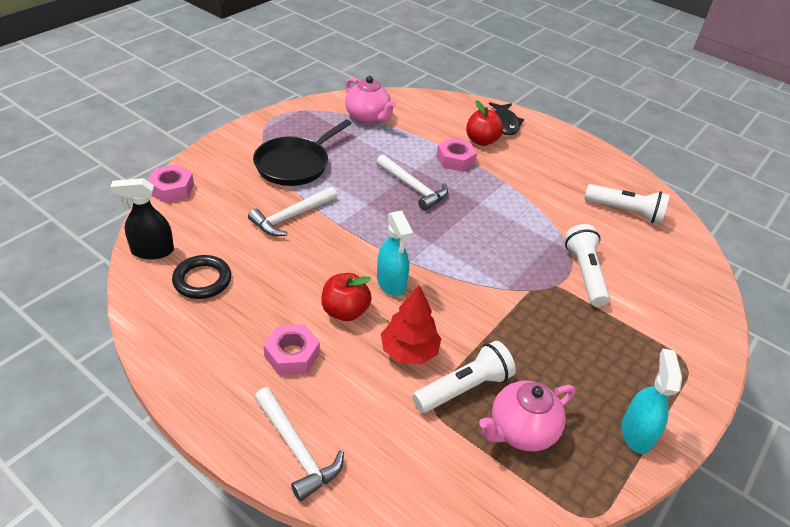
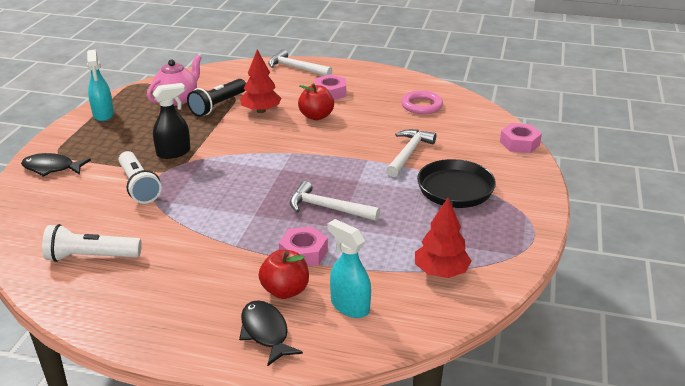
camera: 160 degrees right, 10 degrees down
black spray bottle [110,178,174,259] -> black spray bottle moved to [152,83,191,159]
black ring [172,255,231,299] -> pink ring [401,91,443,114]
pink teapot [345,76,396,124] -> red tree [415,198,471,278]
turquoise spray bottle [377,210,413,296] -> turquoise spray bottle moved to [328,219,371,318]
white flashlight [412,341,516,413] -> black flashlight [187,79,246,117]
none -> black fish [21,153,91,177]

